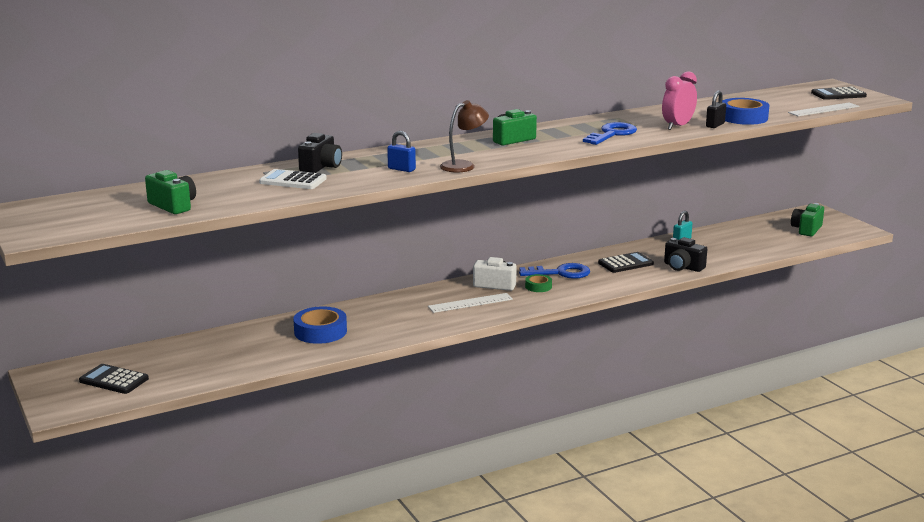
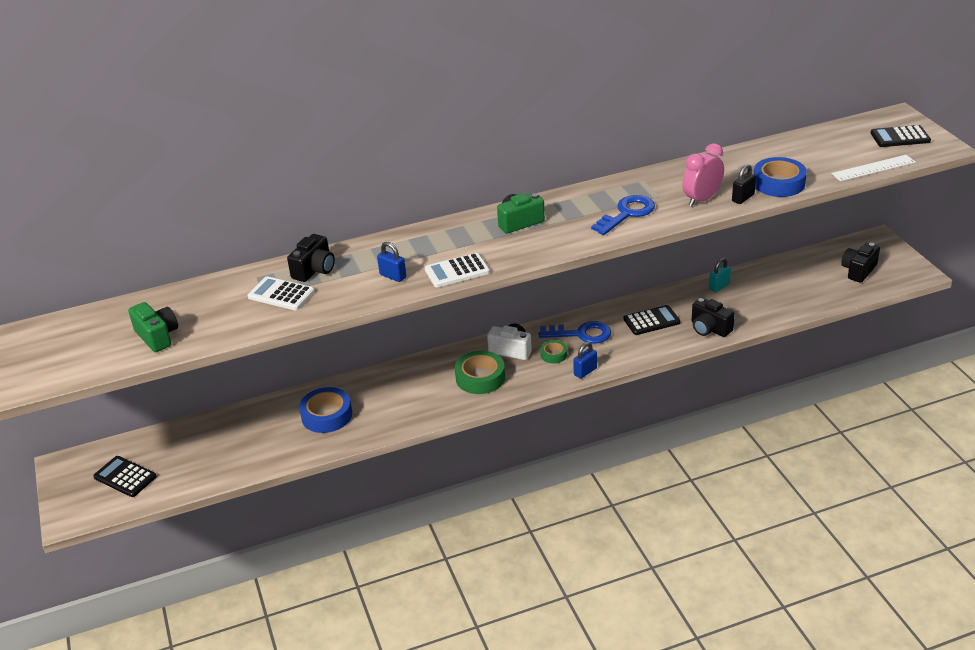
camera: 10 degrees right, 15 degrees up
white ruler [428,293,513,313] -> green tape [455,351,505,394]
brown lamp [440,100,489,173] -> white calculator [425,253,490,287]
green camera [791,203,824,236] -> black camera [841,243,880,283]
none -> blue padlock [573,342,597,379]

